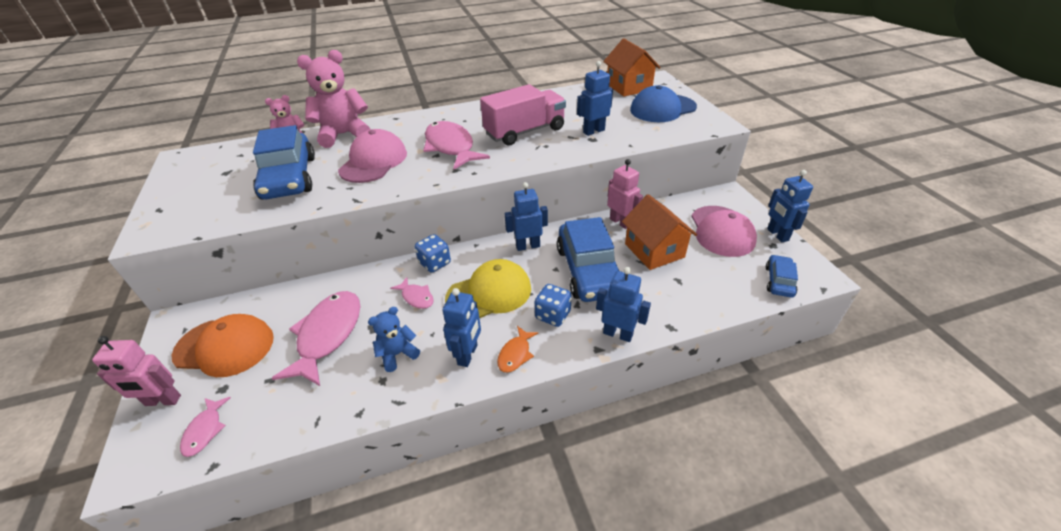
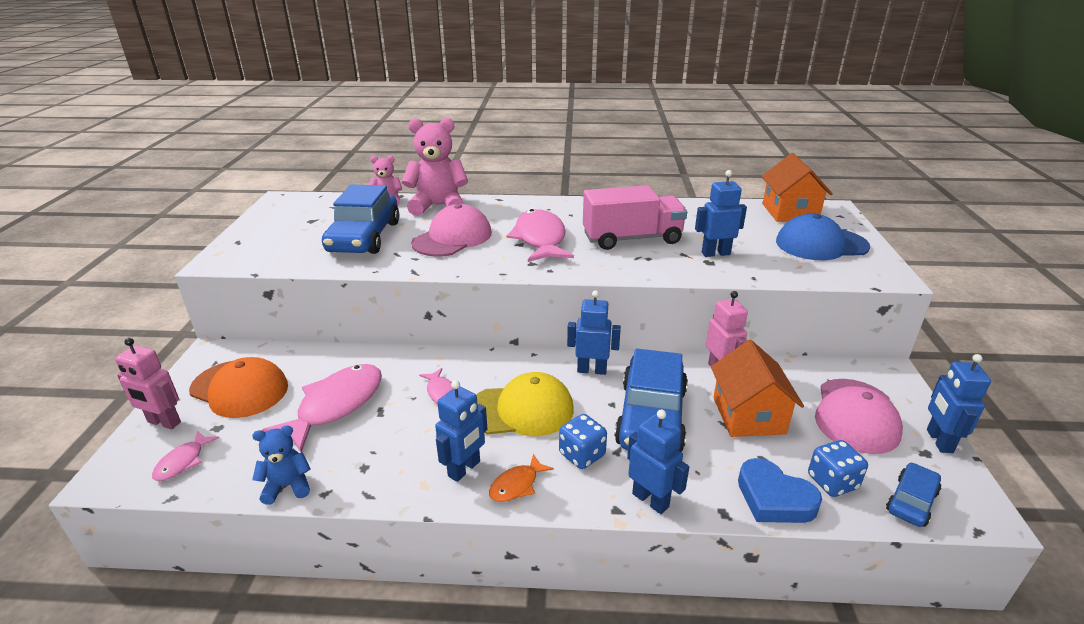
camera: 20 degrees right, 10 degrees down
blue teddy bear [368,307,420,372] -> blue teddy bear moved to [252,425,310,505]
blue dice [415,234,451,272] -> blue dice moved to [808,440,868,497]
none -> blue heart [738,458,822,523]

